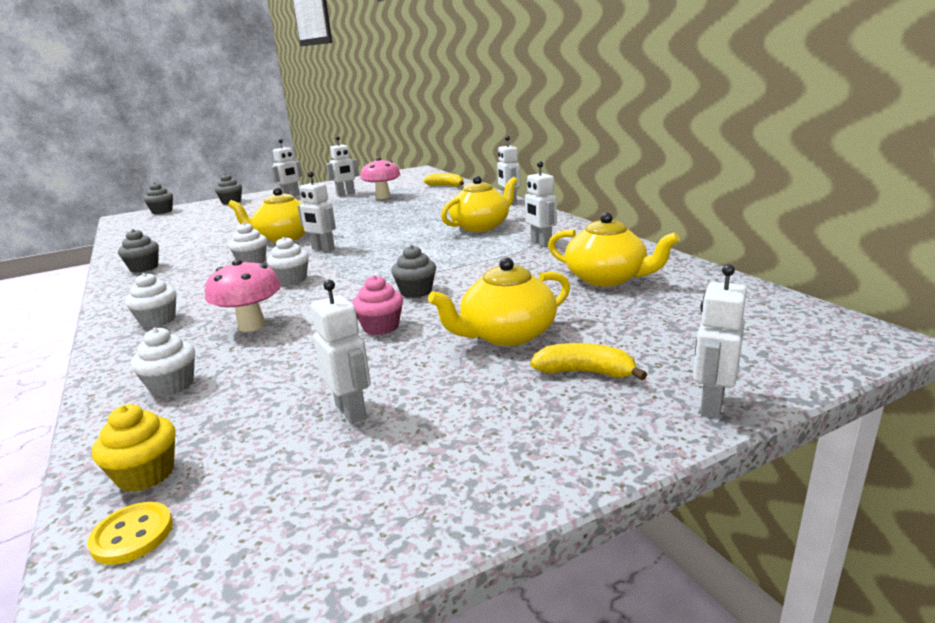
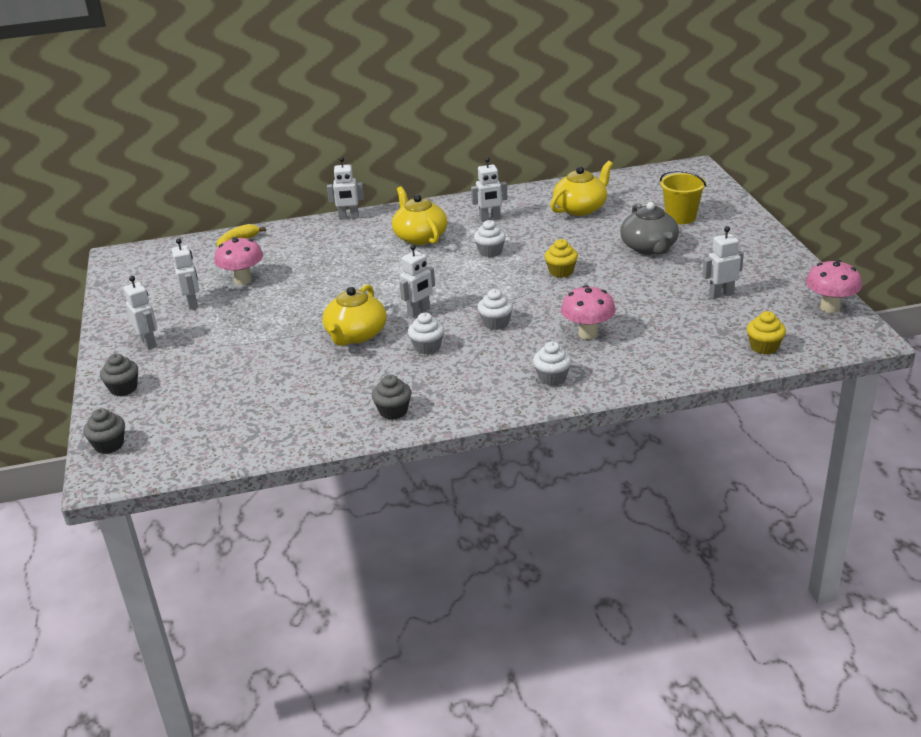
camera: 75 degrees left, 10 degrees up
yellow button [87,502,173,565] -> none
white cupcake [131,328,195,396] -> white cupcake moved to [474,220,506,257]
pink cupcake [352,275,403,335] -> none
grey cupcake [391,245,436,298] -> yellow cupcake [545,239,578,278]
yellow teapot [428,257,570,346] -> grey teapot [620,202,679,254]
yellow banana [531,343,647,380] -> none
white robot [693,264,747,418] -> none
none -> yellow bucket [660,170,707,224]
none -> pink mushroom [806,260,862,313]

